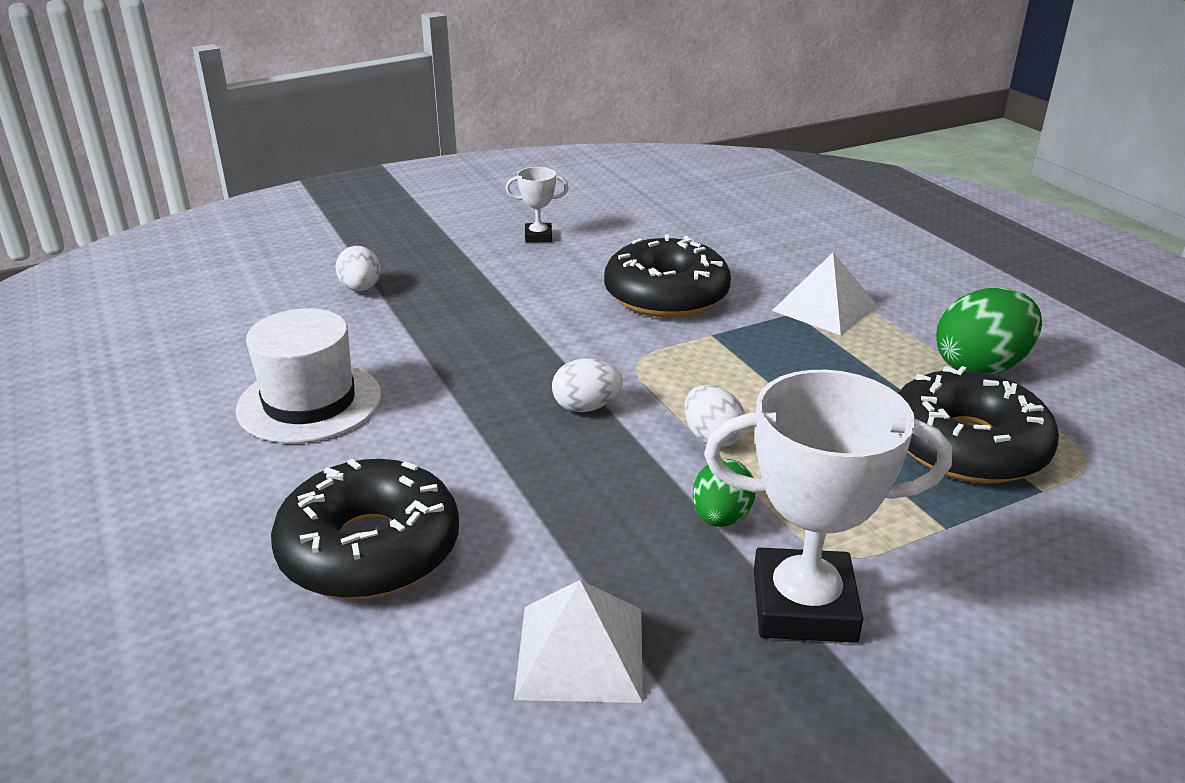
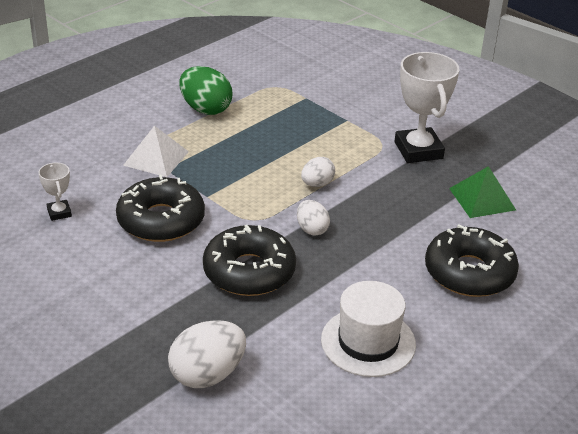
camera: 110 degrees left, 5 degrees up
white egg [335,246,381,291] -> white egg [168,320,246,388], size x1.68
white trophy [506,167,569,242] -> white trophy moved to [39,163,72,221]
white pyramid [514,580,643,703] -> green pyramid [449,166,516,218]
green egg [692,459,756,527] -> none
black donut [898,366,1059,483] -> black donut moved to [203,225,296,296]

